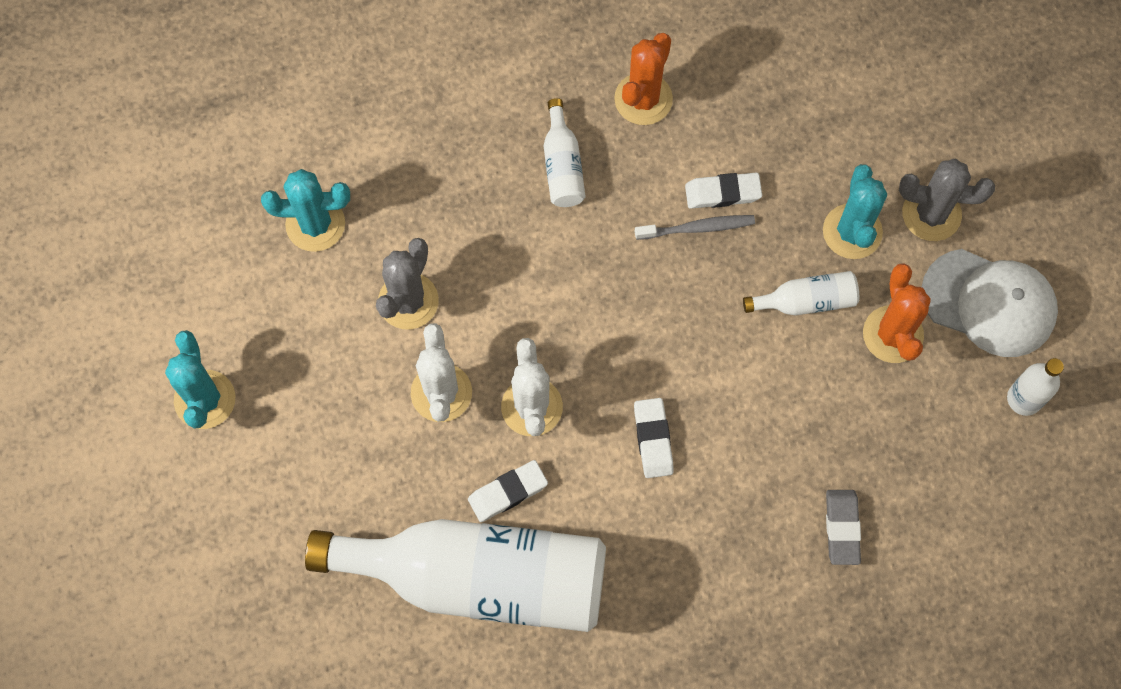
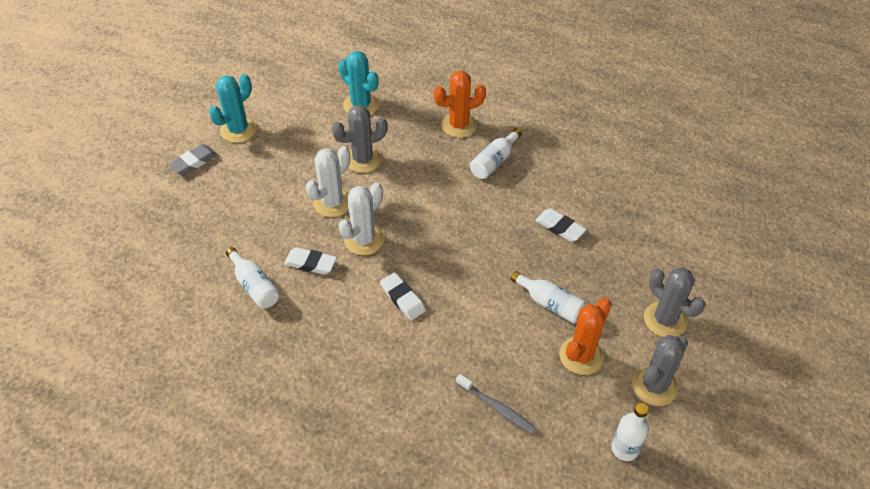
camera: 45 degrees right, 20 degrees down
white bottle [305,519,606,632] -> white bottle [226,247,280,309], size x0.41
orange cactus [614,33,673,125] -> orange cactus moved to [434,71,486,138]
grey toothbrush [634,215,755,240] -> grey toothbrush moved to [456,374,537,434]
white eraser [634,398,674,478] -> white eraser turned 75 degrees counterclockwise [380,272,426,320]
turquoise cactus [823,164,887,259] -> none
grey eraser [826,490,861,565] -> grey eraser moved to [168,144,217,175]
white cap [922,249,1058,357] -> grey cactus [632,335,688,406]

